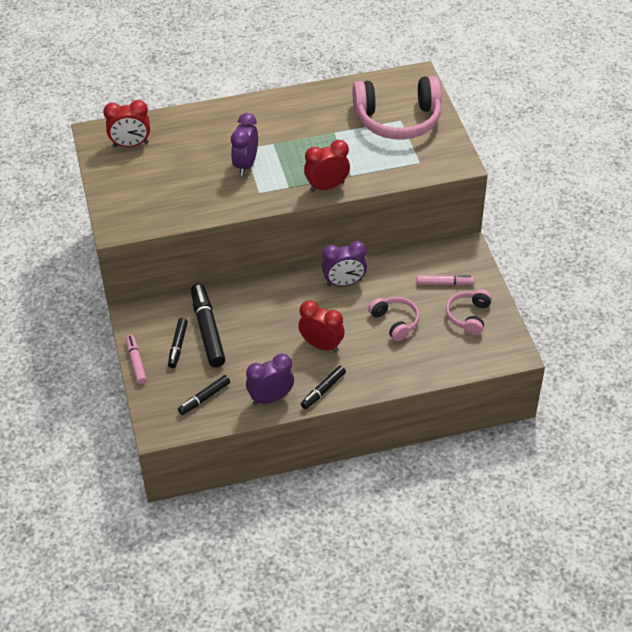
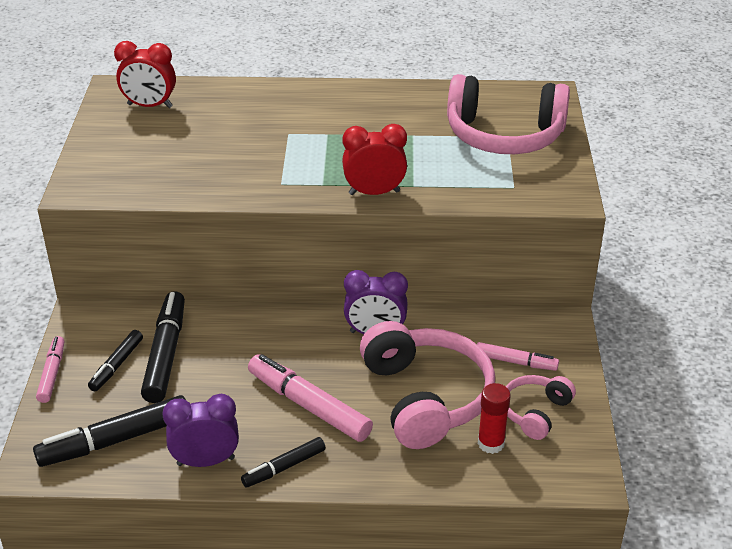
camera: 15 degrees right, 10 degrees down
black marker [178,375,230,415] -> black marker [33,395,186,467], size x1.73
purple clock [231,113,258,176] -> none
red clock [298,300,345,353] -> pink marker [248,354,373,442]
pink headphones [368,297,420,341] -> pink headphones [360,321,495,449], size x1.92
none -> red glue stick [478,383,511,454]

